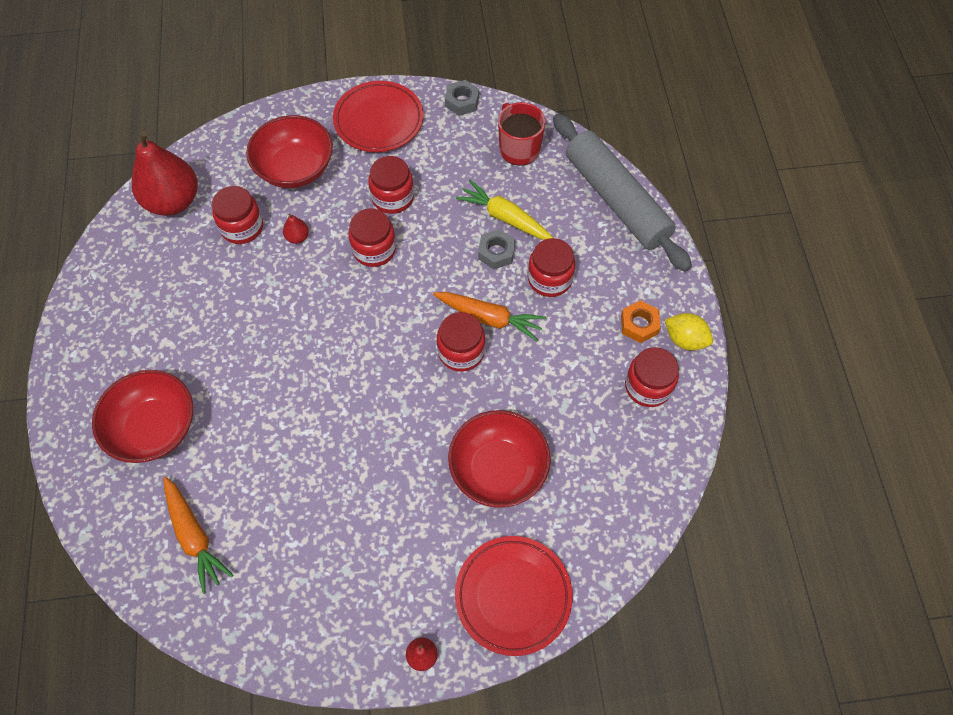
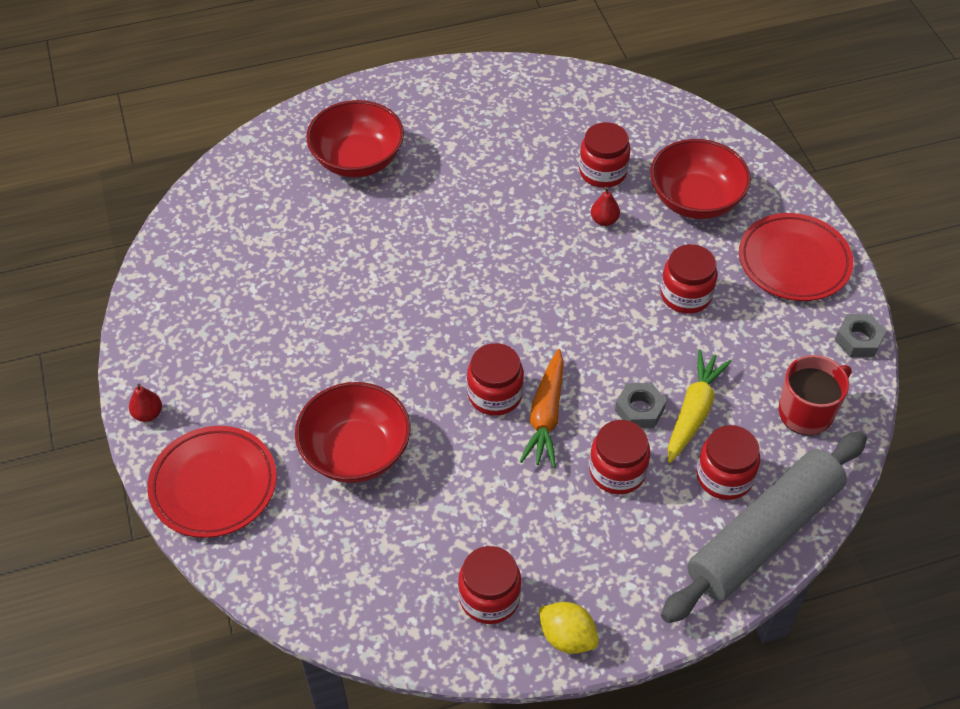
camera: 80 degrees right, 10 degrees down
red pear [132,131,198,216] -> none
orange carrot [163,476,233,594] -> none
red jar [348,208,396,267] -> red jar moved to [697,425,760,500]
orange nut [621,300,661,343] -> none
yellow lemon [665,313,713,350] -> yellow lemon turned 75 degrees counterclockwise [538,602,599,654]

